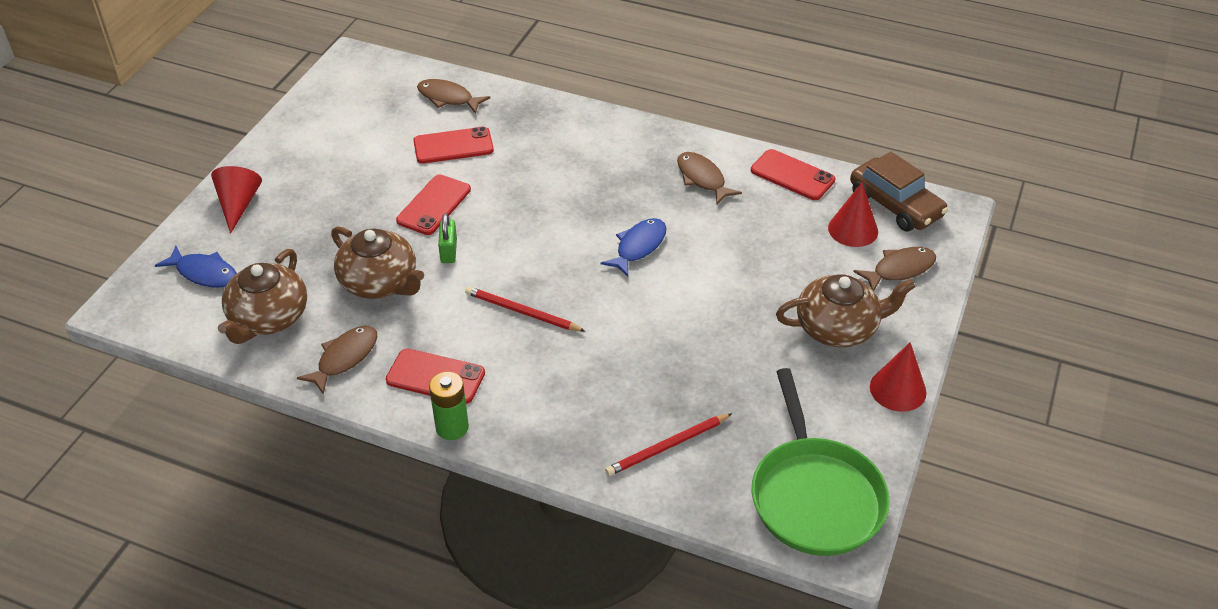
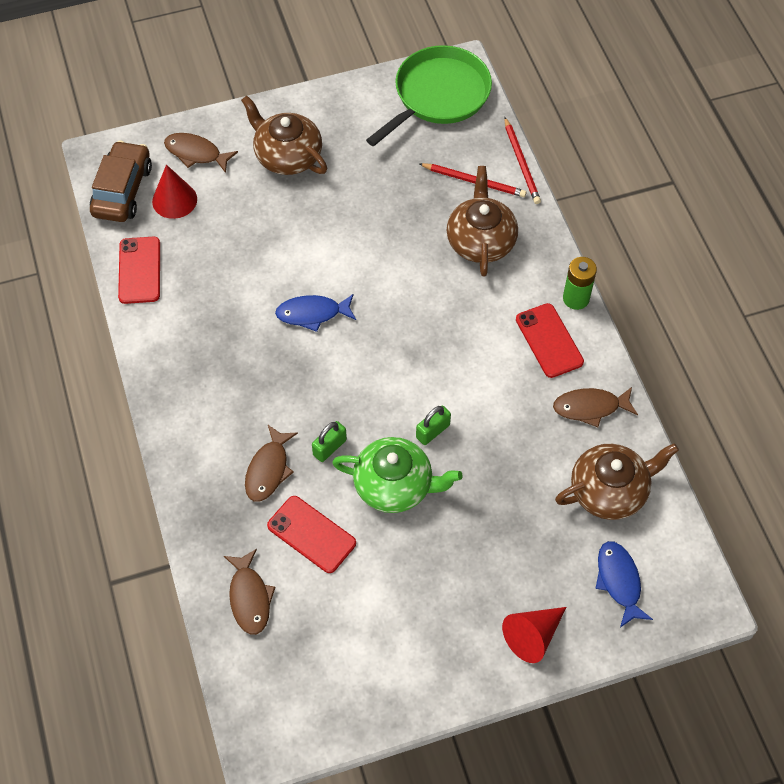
camera: 130 degrees left, 15 degrees up
brown teapot [331,226,424,299] -> brown teapot moved to [447,166,518,277]
red phone [396,175,471,235] -> green teapot [332,437,463,513]
red pencil [465,286,586,332] -> red pencil moved to [504,117,541,204]
brown fish [677,152,742,204] -> brown fish moved to [245,425,298,502]
red cone [870,342,927,412] -> none
none -> green padlock [312,421,347,462]

